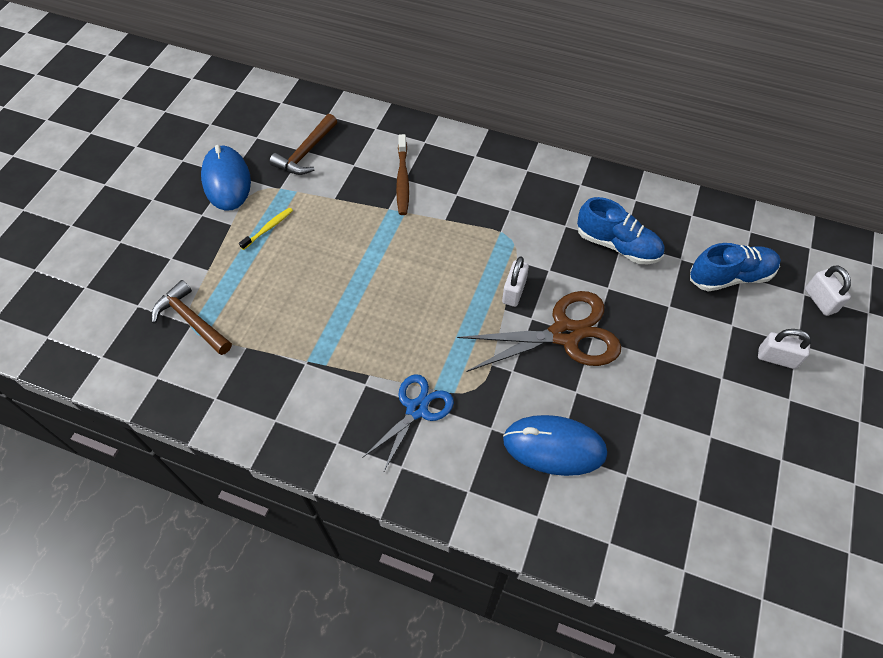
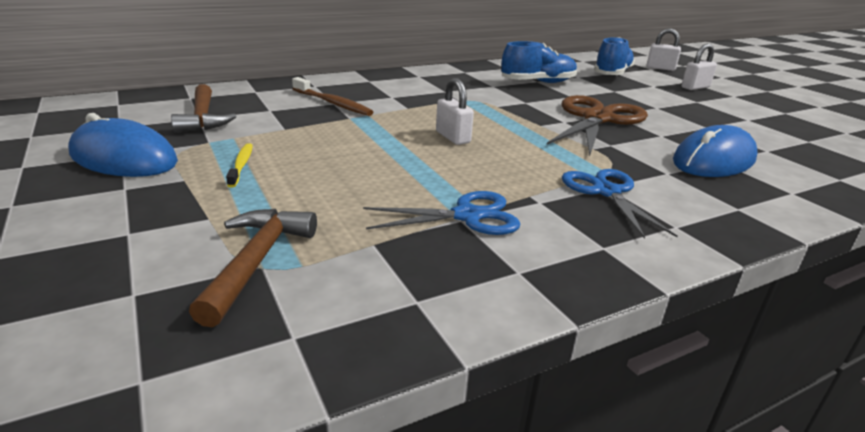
camera: 50 degrees left, 30 degrees down
brown hammer [152,280,232,355] -> brown hammer turned 105 degrees clockwise [189,209,317,327]
white padlock [502,256,529,307] -> white padlock moved to [436,78,474,145]
none -> blue scissors [363,191,521,235]

